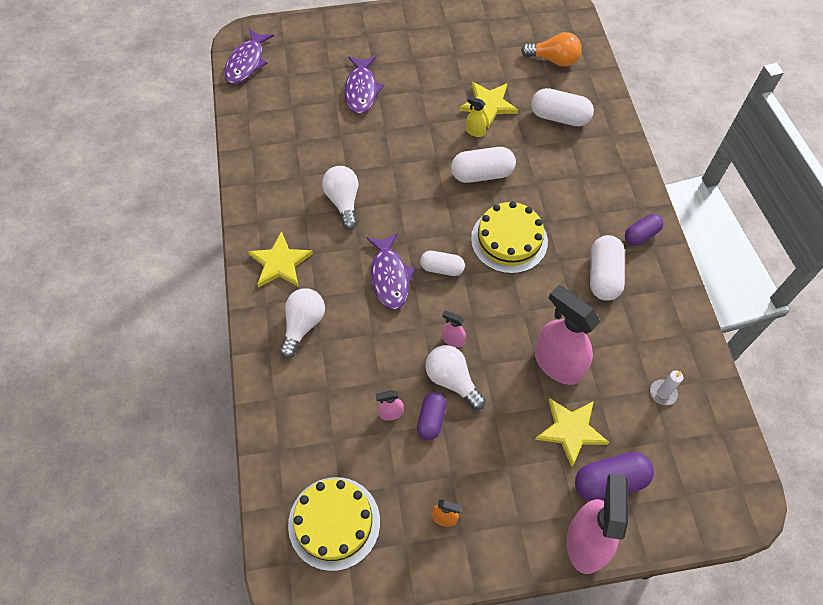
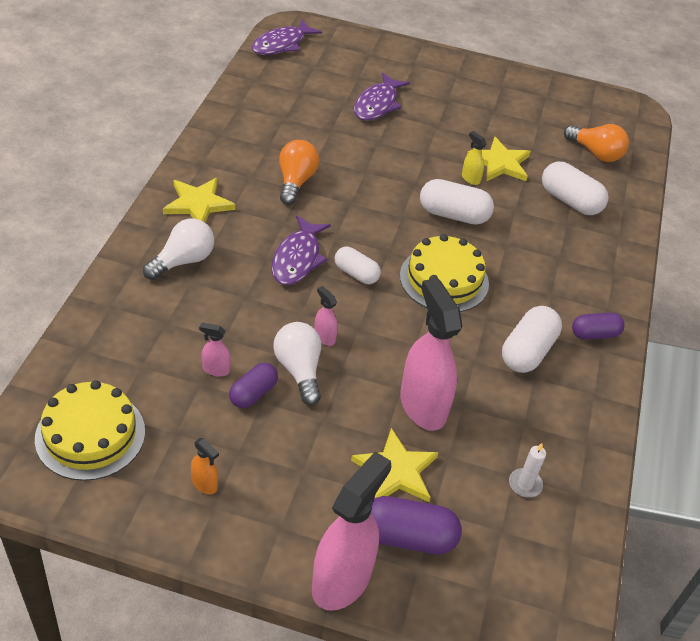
camera: 20 degrees right, 15 degrees down
white light bulb [322,166,358,230] -> orange light bulb [279,140,319,205]

